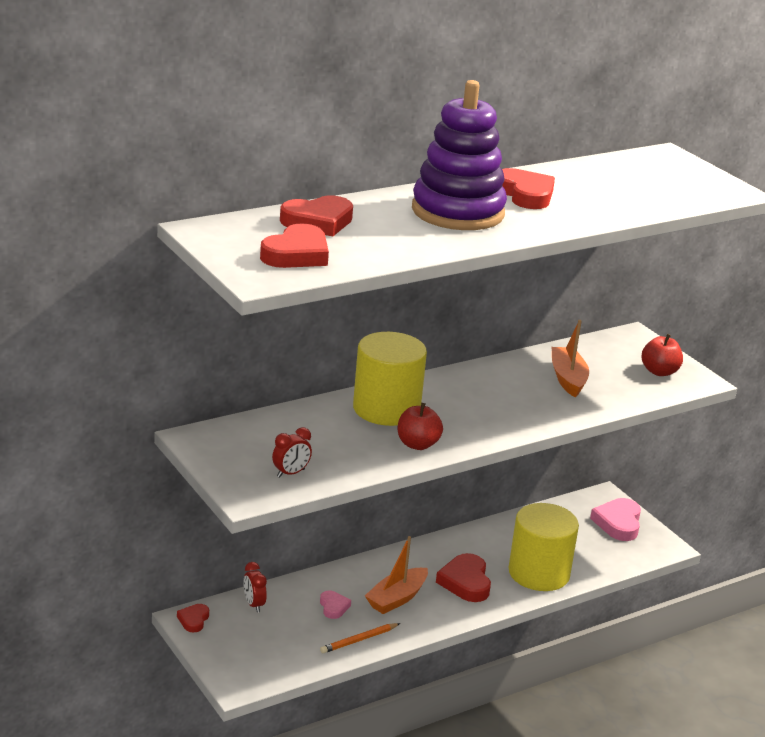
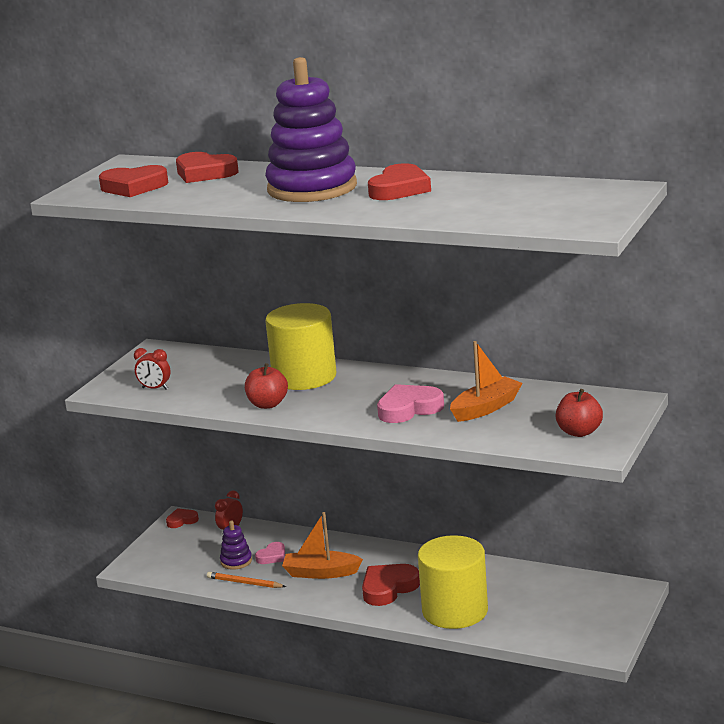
camera: 60 degrees right, 5 degrees down
pink heart [590,498,641,541] -> pink heart moved to [377,384,444,423]
none -> purple stacking toy [220,521,252,570]

